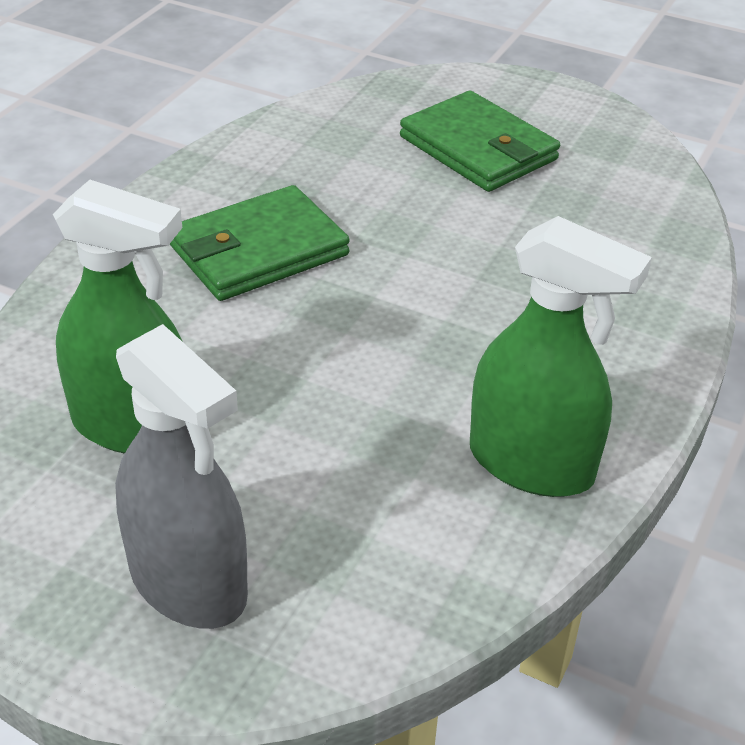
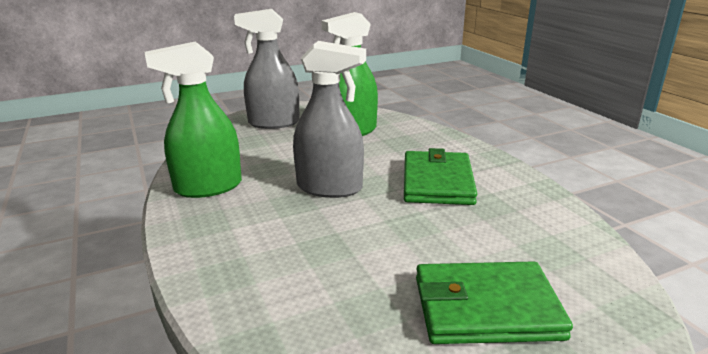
camera: 130 degrees right, 15 degrees down
none -> grey spray bottle [293,41,366,198]

